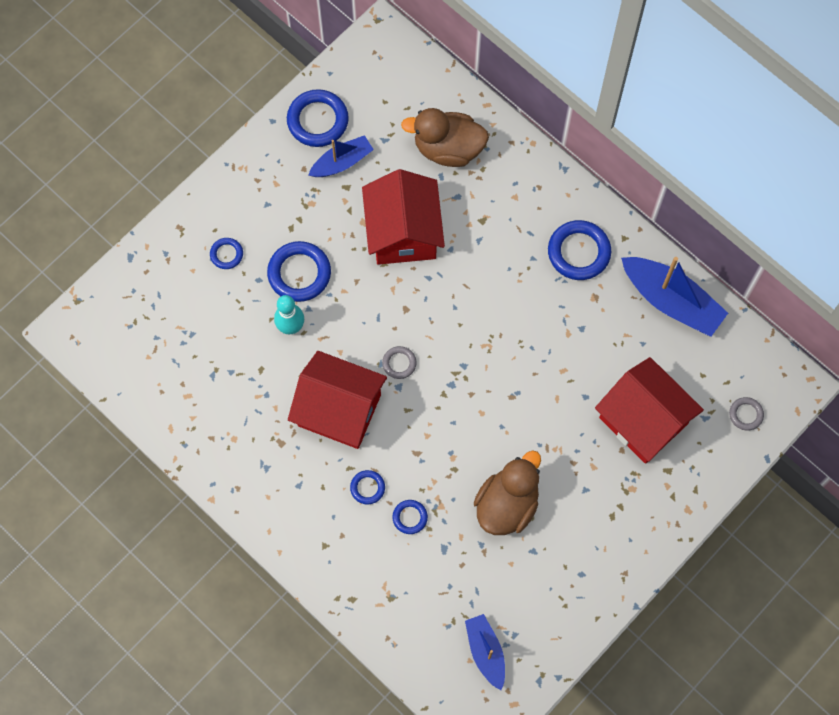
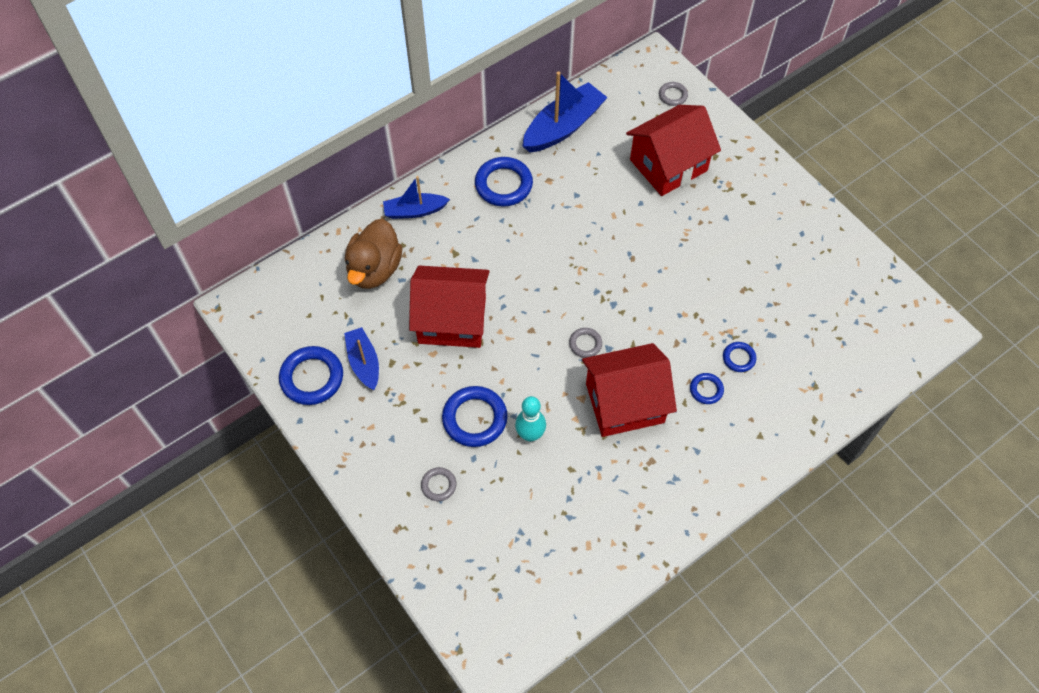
camera: 80 degrees left, 10 degrees down
blue ring [210,238,243,269] -> grey ring [421,467,457,501]
red house [288,351,387,449] -> red house turned 45 degrees clockwise [582,343,677,437]
blue boat [465,614,505,690] -> blue boat moved to [383,176,450,219]
brown duck [474,450,541,535] -> none

